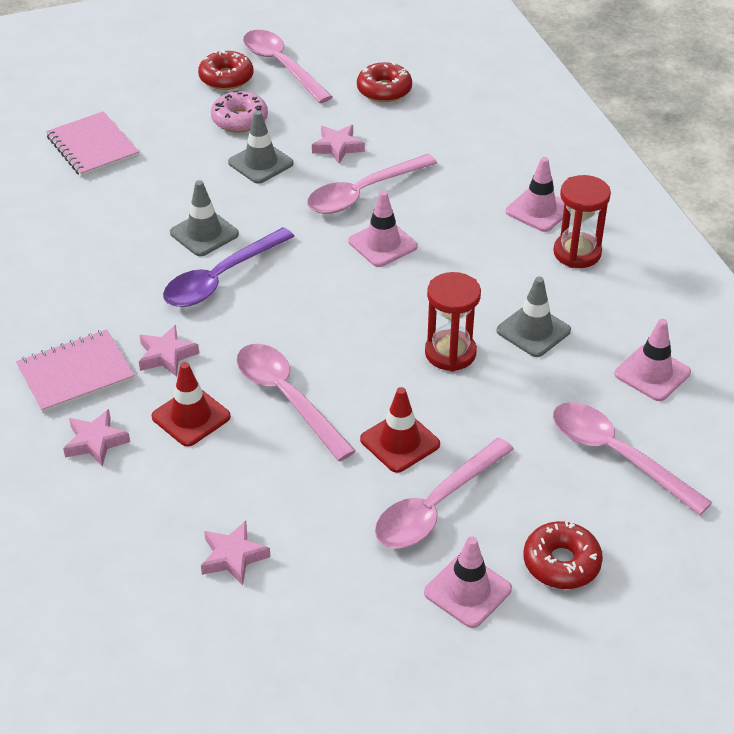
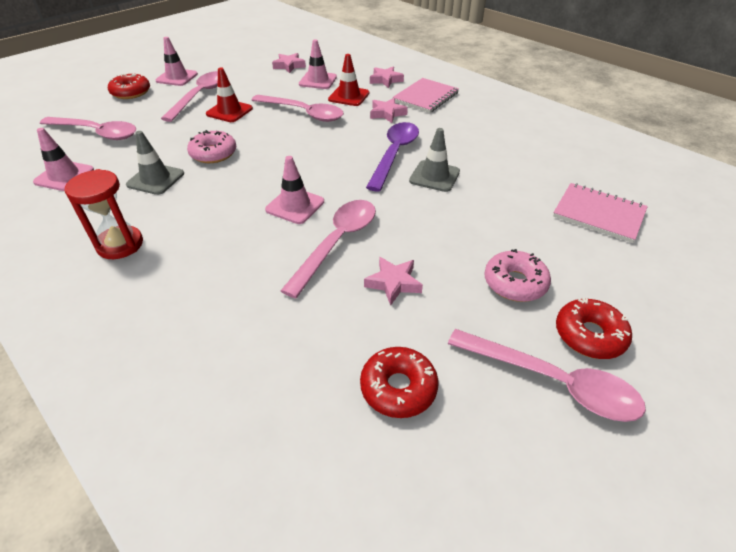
camera: 155 degrees right, 0 degrees up
grey traffic cone [228,111,294,184] -> none
red hourglass [425,272,481,371] -> pink donut [187,130,236,163]
pink traffic cone [506,157,565,232] -> pink traffic cone moved to [299,39,337,89]

